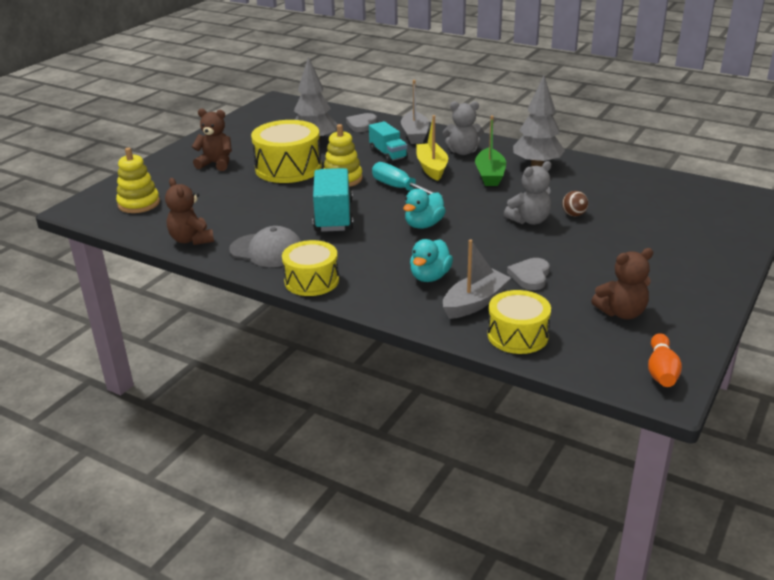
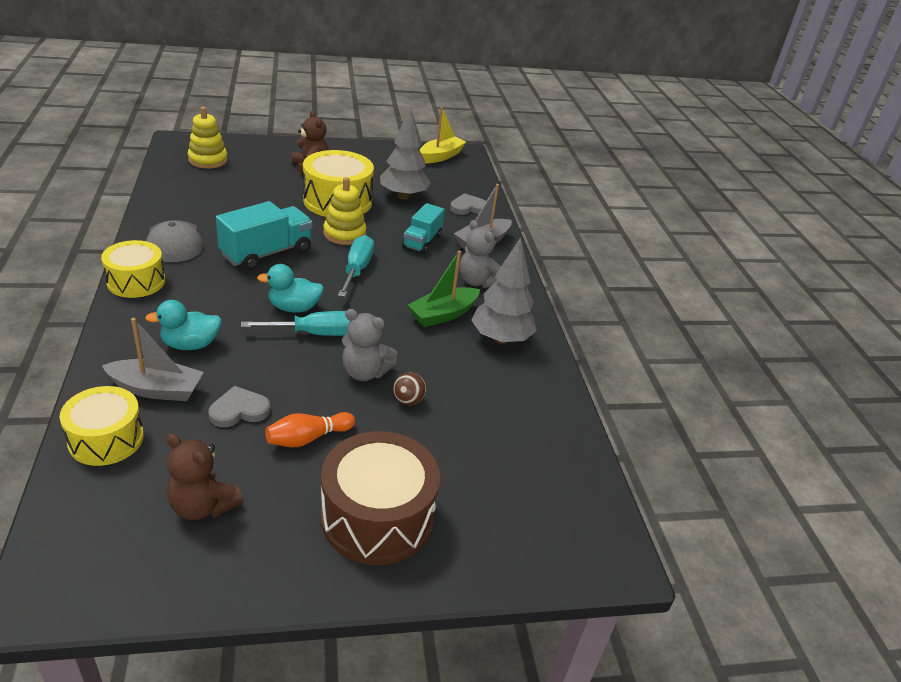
camera: 45 degrees right, 5 degrees up
brown teddy bear [165,178,214,245] -> none
yellow boat [416,115,448,181] -> yellow boat moved to [420,107,466,163]
orange bowling pin [648,333,682,387] -> orange bowling pin moved to [265,412,355,447]
none -> turquoise screwdriver [241,311,350,336]
none -> brown drum [321,431,440,565]

